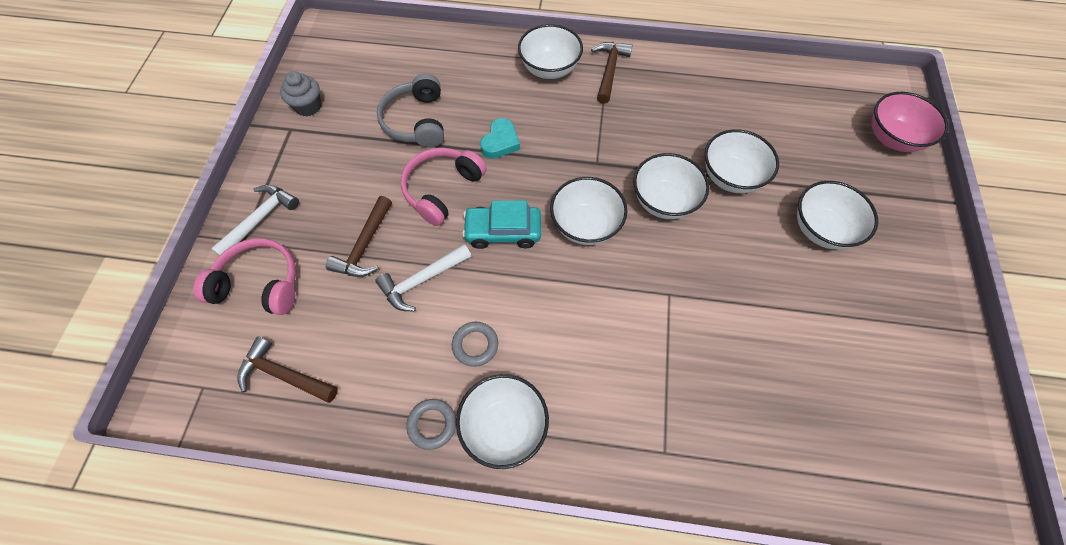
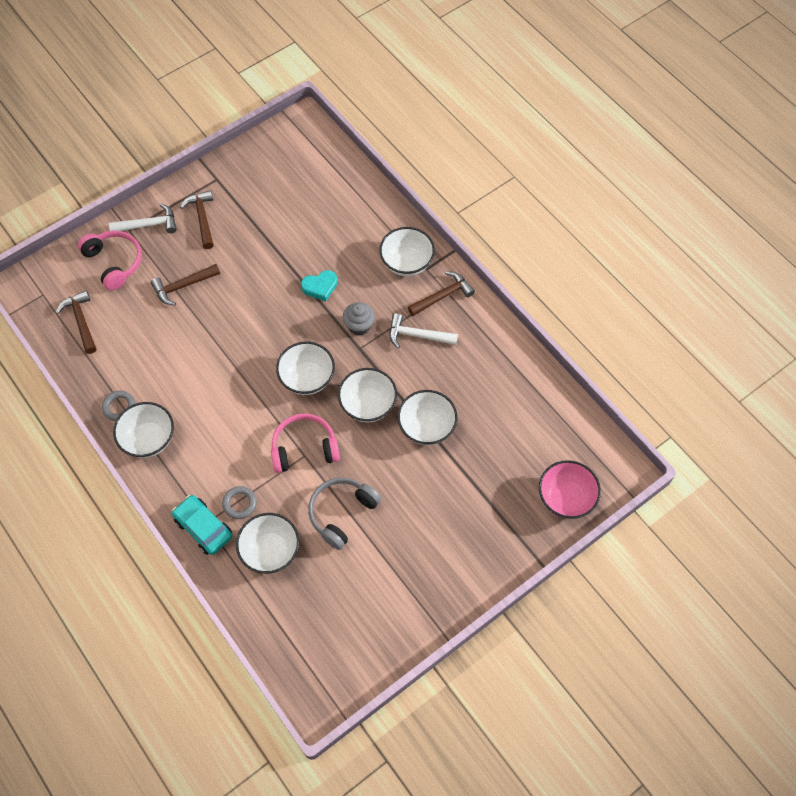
camera: 45 degrees right, 0 degrees up
grey cupcake [280,71,321,117] -> grey cupcake moved to [343,302,375,336]
white hammer [375,244,471,311] -> white hammer moved to [389,313,458,348]
grey headphones [377,73,444,148] -> grey headphones moved to [308,478,381,550]
pink headphones [401,148,487,226] -> pink headphones moved to [271,413,340,473]
grey ring [452,322,498,367] -> grey ring moved to [222,486,257,519]
turquoise car [462,201,541,249] -> turquoise car moved to [172,495,232,555]
white bowl [797,181,878,249] -> white bowl moved to [236,513,299,574]
none -> brown hammer [180,190,214,249]

